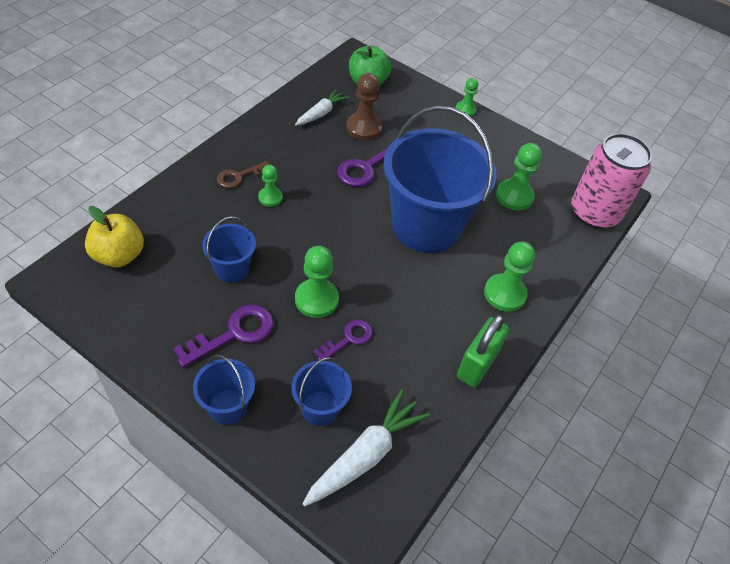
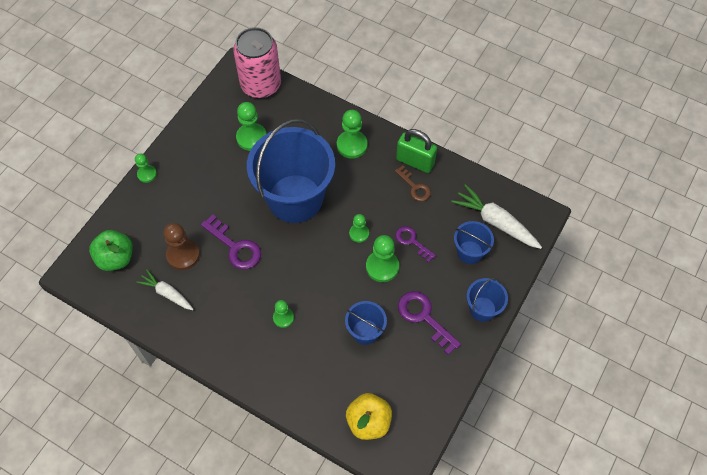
camera: 90 degrees left, 10 degrees up
brown key [217,161,269,188] -> brown key moved to [395,166,431,201]
none -> green pawn [349,214,369,243]

